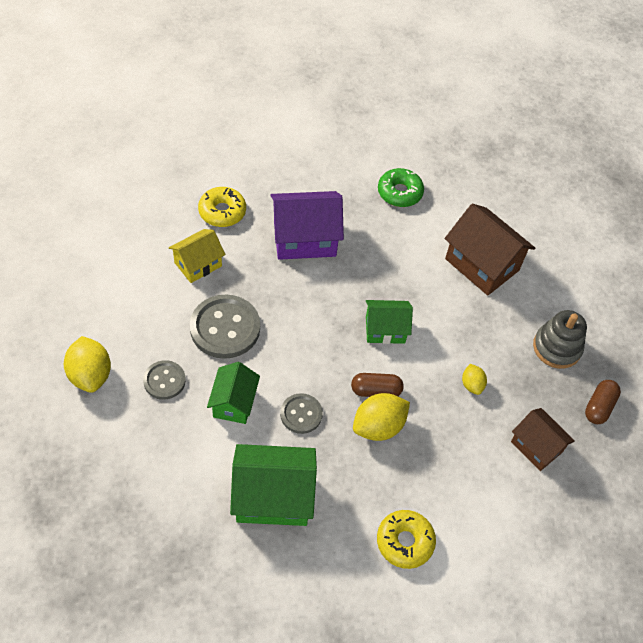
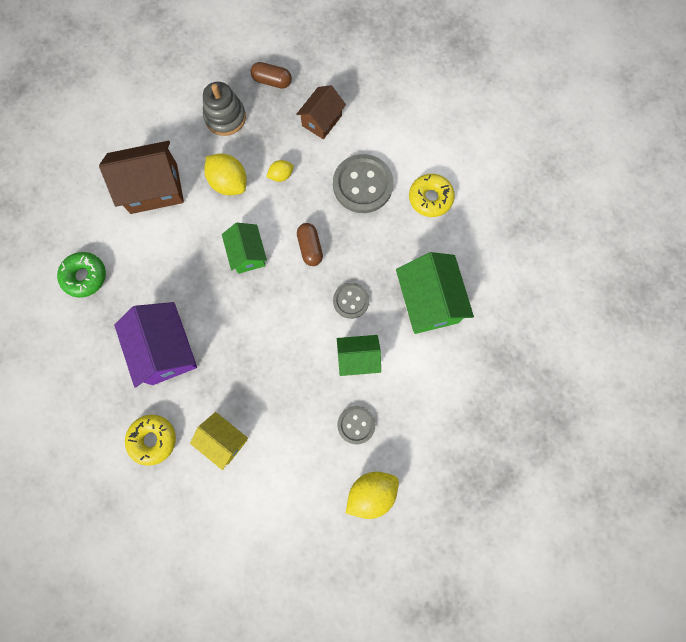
camera: 100 degrees left, 20 degrees up
grey button [190,294,260,359] -> grey button moved to [333,154,393,213]
yellow lemon [353,393,410,441] -> yellow lemon moved to [204,153,246,195]
brown house [445,204,535,296] -> brown house turned 45 degrees clockwise [99,141,184,214]

